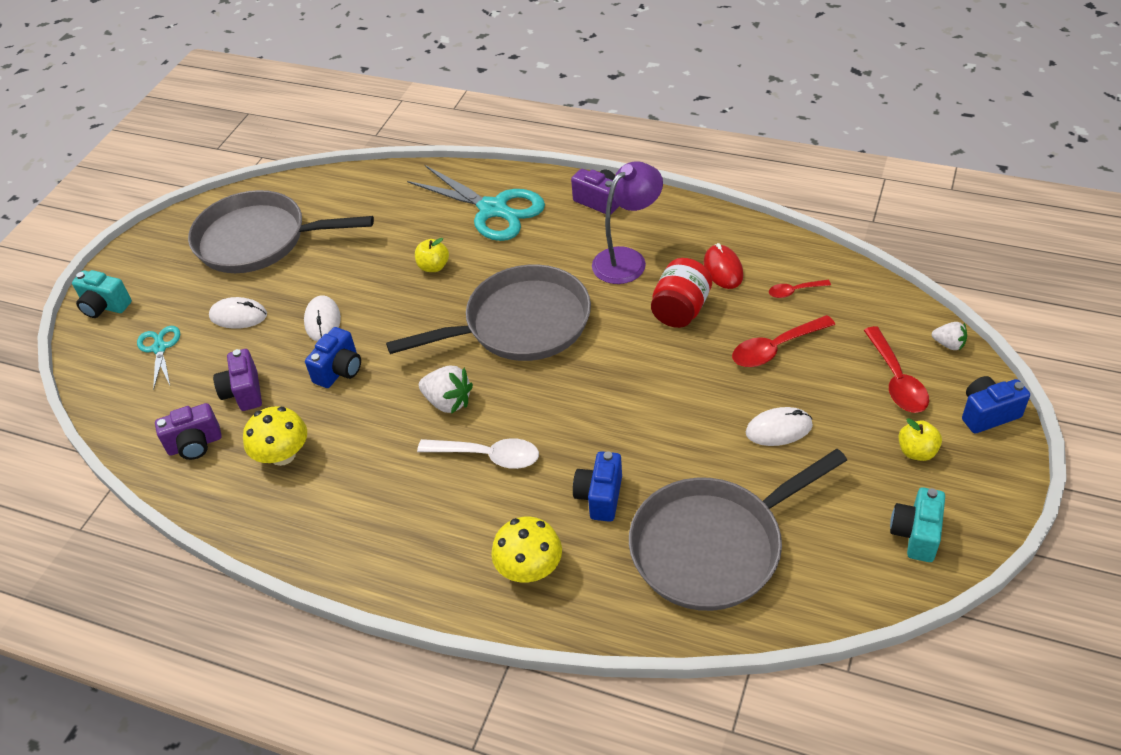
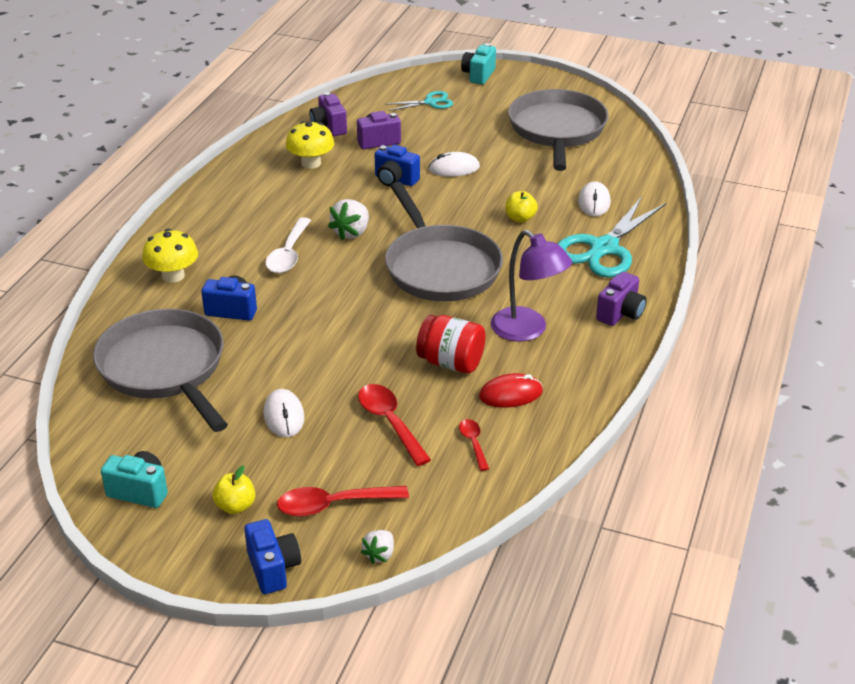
camera: 85 degrees right, 10 degrees down
white mouse [209,297,267,329] -> white mouse moved to [578,181,611,216]

